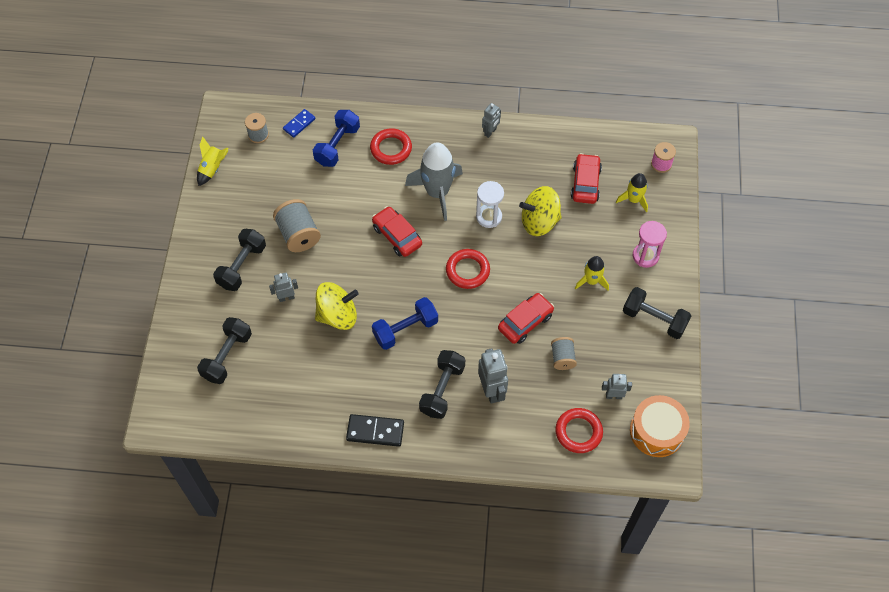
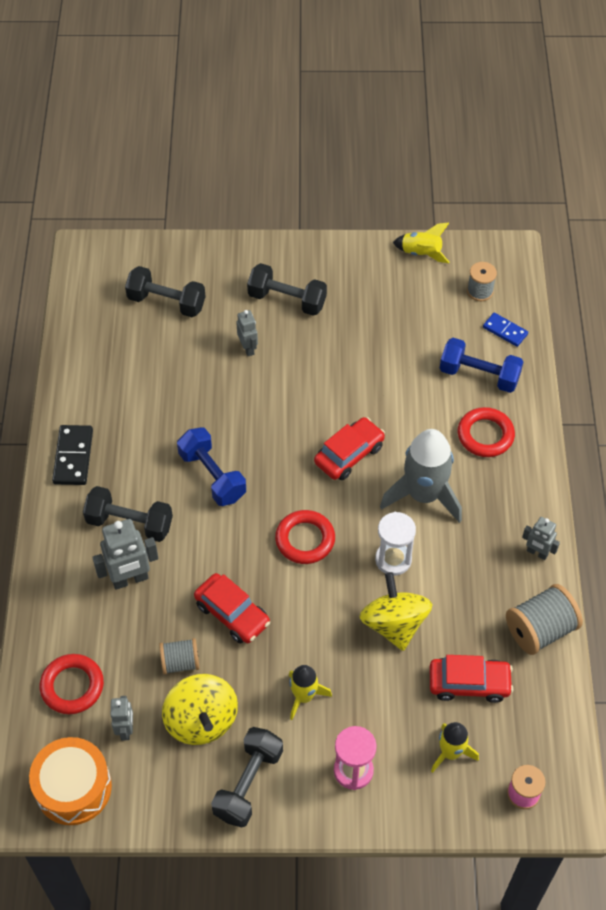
camera: 85 degrees right, 5 degrees down
grey spool [273,199,321,252] -> grey spool moved to [506,584,583,655]
yellow spinning top [315,282,359,330] -> yellow spinning top moved to [162,674,238,745]

